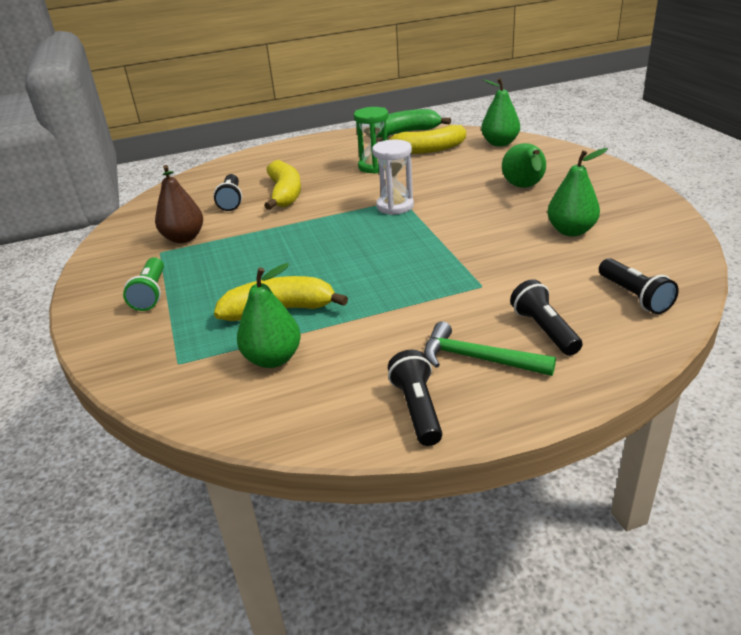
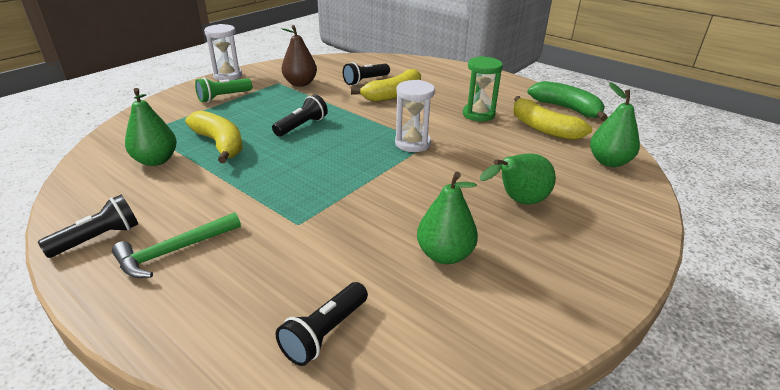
camera: 55 degrees right, 0 degrees up
green hammer [424,321,556,376] -> green hammer turned 120 degrees counterclockwise [112,212,241,278]
black flashlight [510,279,582,356] -> black flashlight moved to [272,94,328,136]
none -> white hourglass [204,24,242,80]

